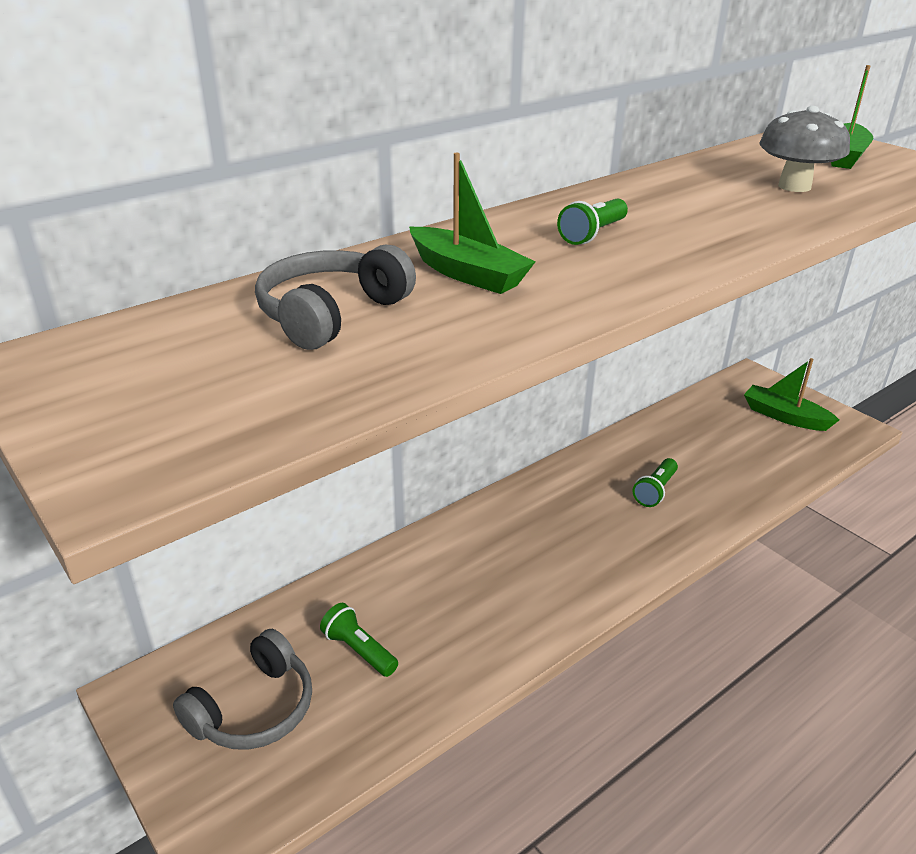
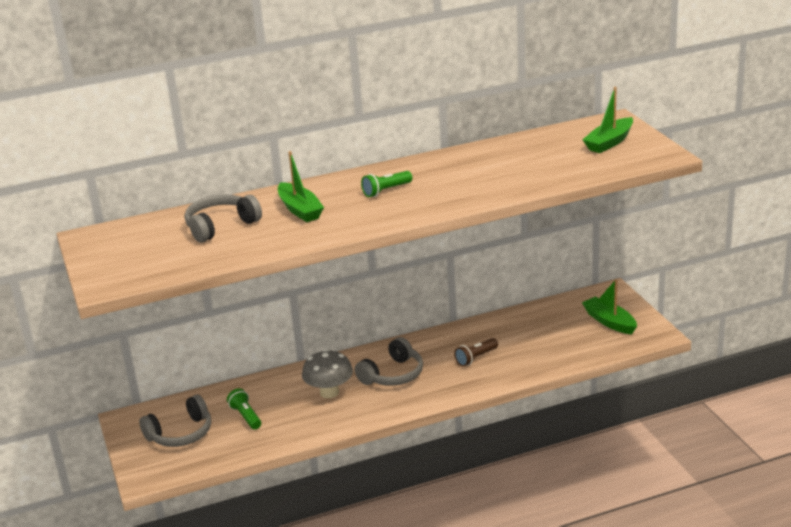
camera: 20 degrees right, 5 degrees down
green flashlight [632,458,678,507] -> brown flashlight [454,338,498,367]
grey mushroom [759,106,850,192] -> grey mushroom moved to [302,349,353,398]
none -> grey headphones [355,337,423,386]

